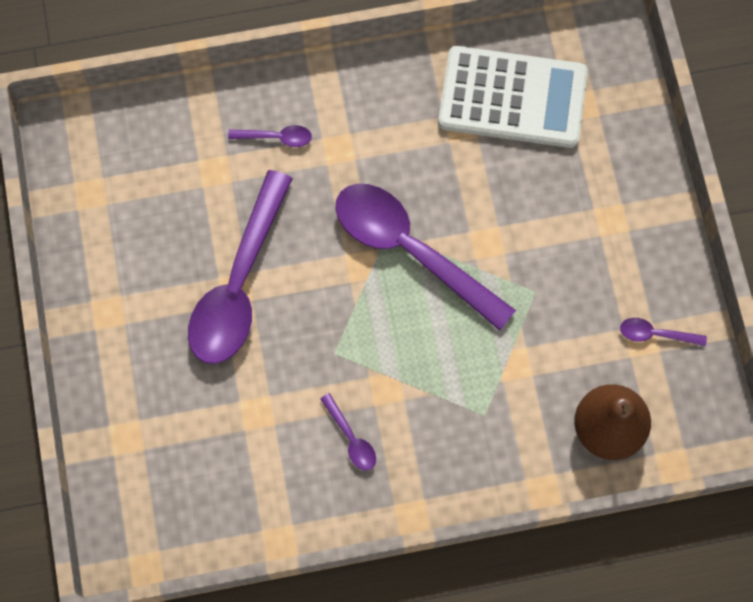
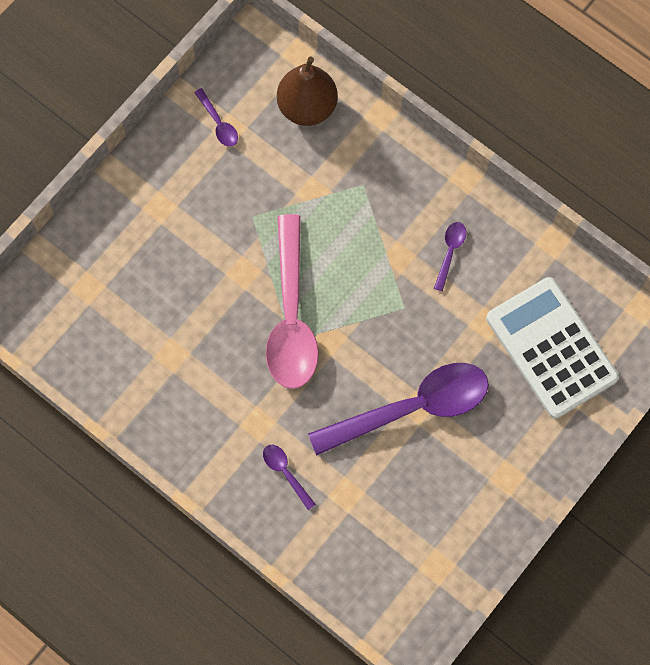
camera: 130 degrees left, 0 degrees up
purple spoon [335,184,516,331] -> pink spoon [266,214,319,389]
white calculator [438,46,588,148] -> white calculator moved to [486,277,619,419]

